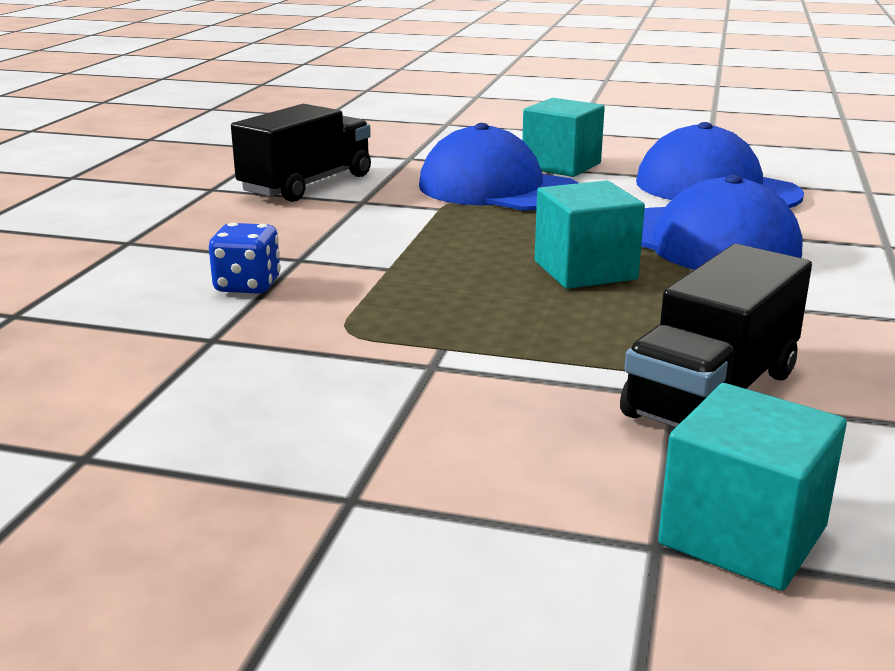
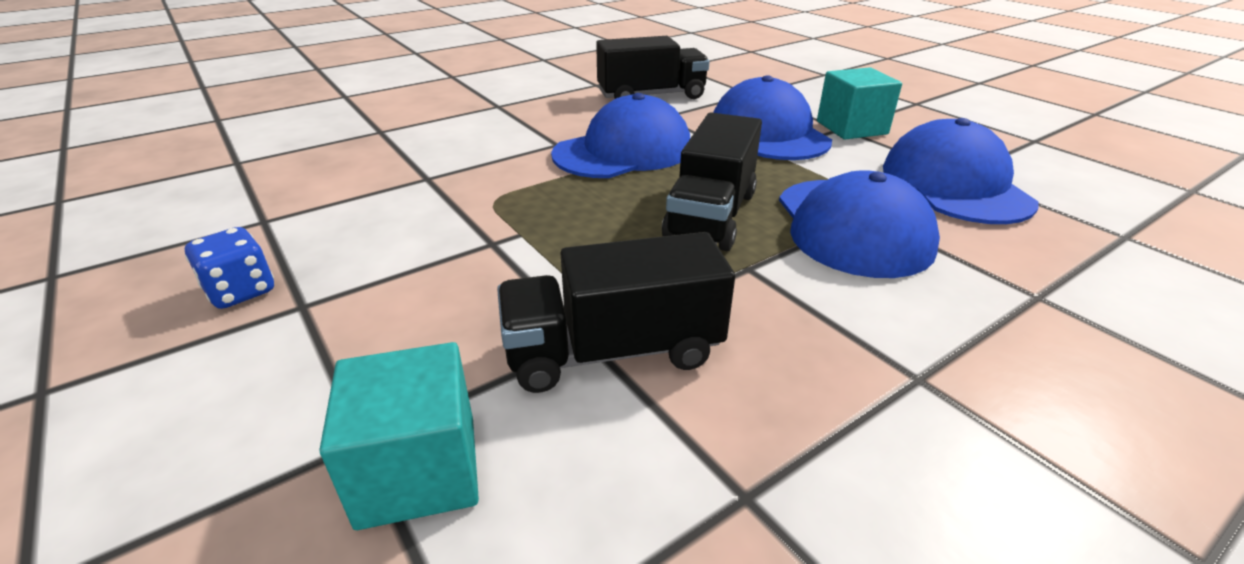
camera: 40 degrees right, 10 degrees up
blue dice [209,222,281,294] -> blue dice moved to [185,227,274,309]
turquoise cube [535,181,645,289] -> black truck [662,113,762,251]
none -> blue cap [551,93,690,178]

